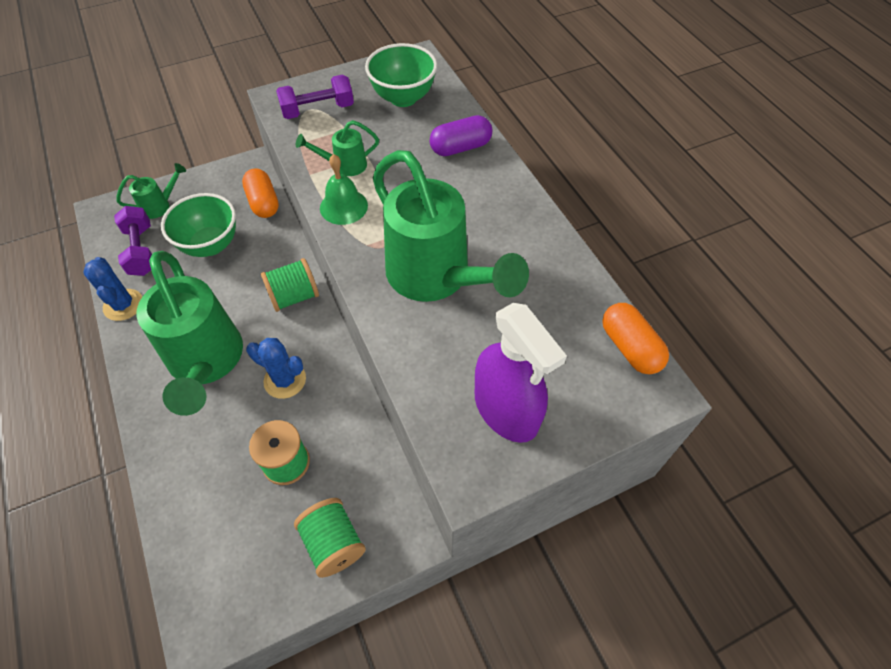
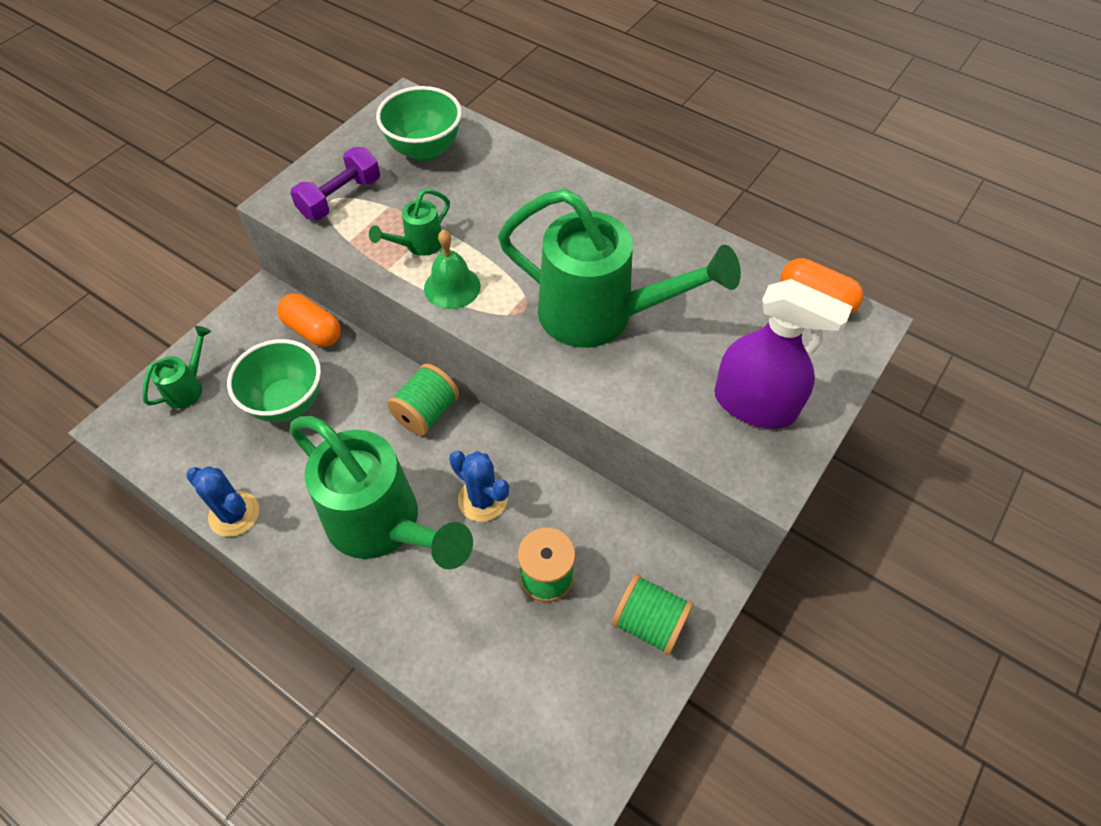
camera: 30 degrees left, 0 degrees up
purple dumbbell [114,206,152,276] -> none
blue cactus [246,338,306,399] -> blue cactus turned 45 degrees clockwise [449,451,509,522]
purple capsule [430,115,492,156] -> none

